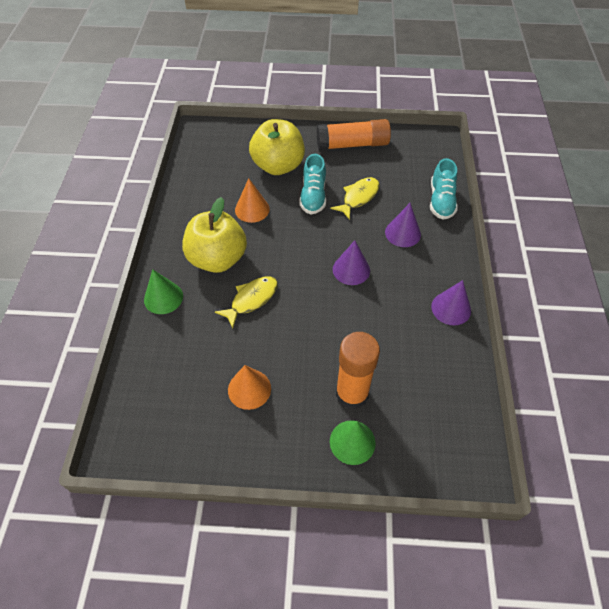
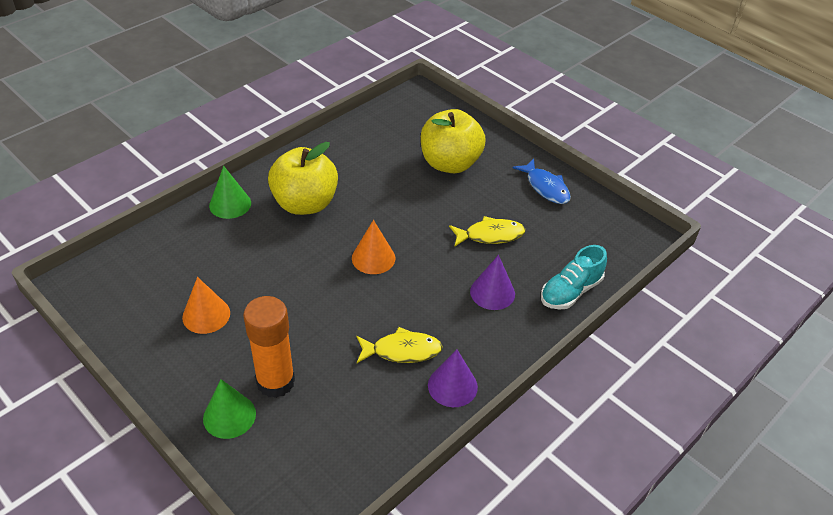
camera: 40 degrees right, 10 degrees down
yellow fish [215,276,278,329] -> yellow fish moved to [356,327,443,363]
orange cone [235,178,270,223] -> orange cone moved to [352,220,395,274]
turquoise shoe [299,154,326,214] -> none
orange glue stick [317,119,391,150] -> blue fish [513,159,571,204]
purple cone [333,240,370,285] -> none

